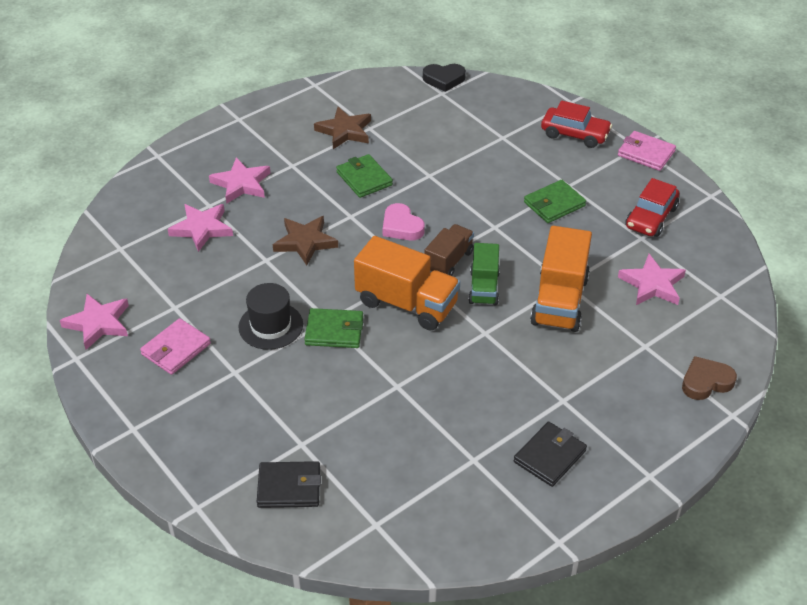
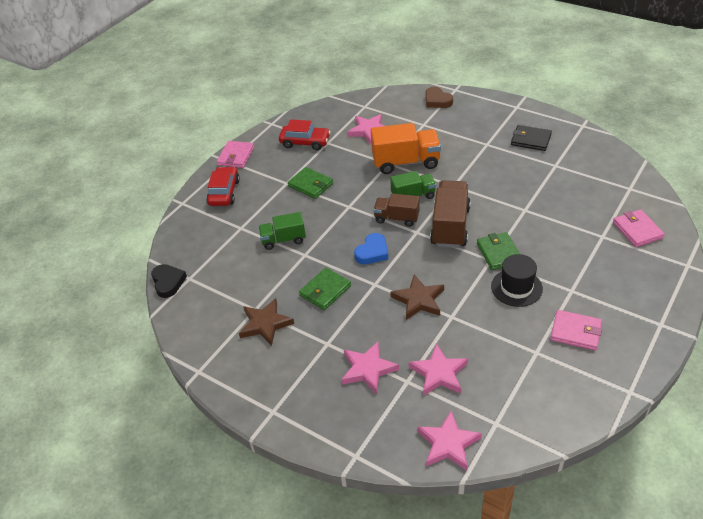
camera: 105 degrees left, 0 degrees up
pink star [60,294,129,350] -> pink star moved to [417,411,482,471]
black wallet [257,461,321,508] -> pink wallet [613,209,665,247]
orange truck [354,236,460,331] -> brown truck [430,180,471,248]
pink heart [383,203,425,240] -> blue heart [354,233,388,264]
none -> green truck [259,212,306,250]

